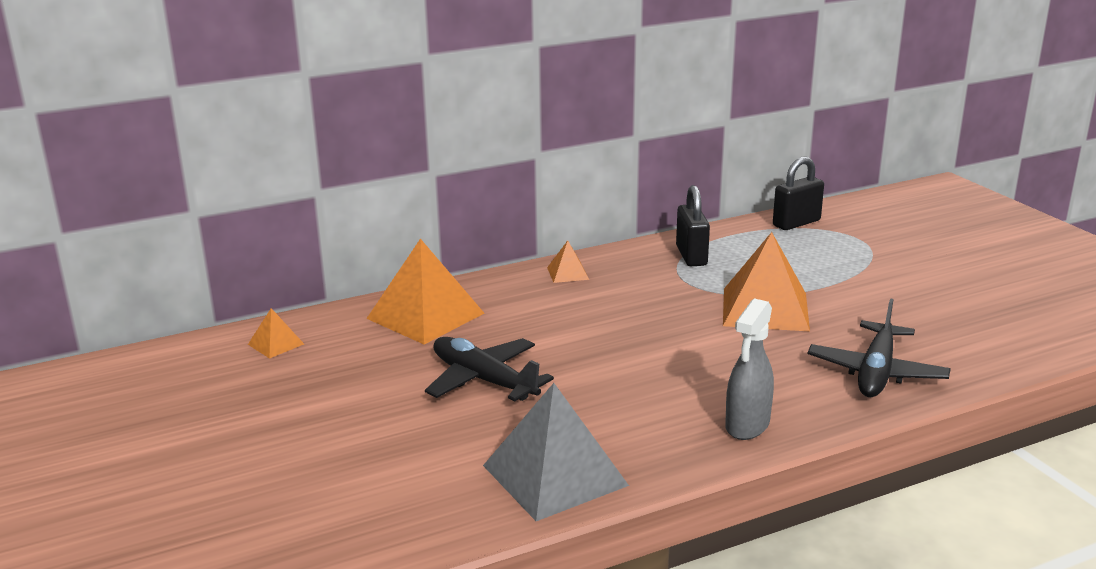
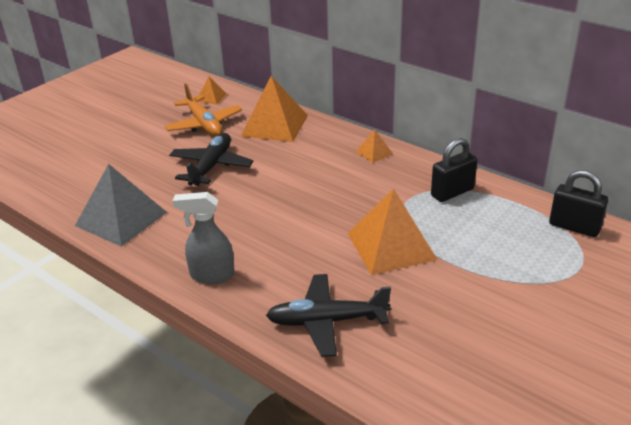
camera: 65 degrees right, 10 degrees up
none -> orange plane [165,83,242,137]

